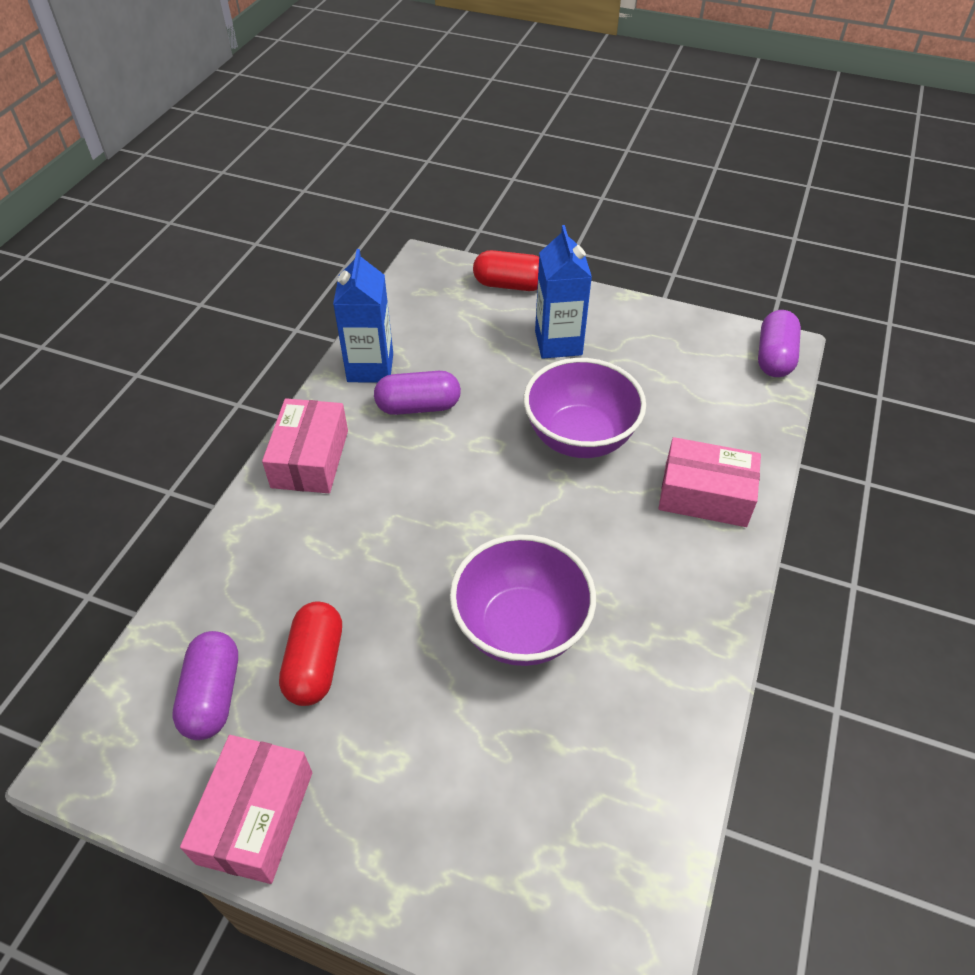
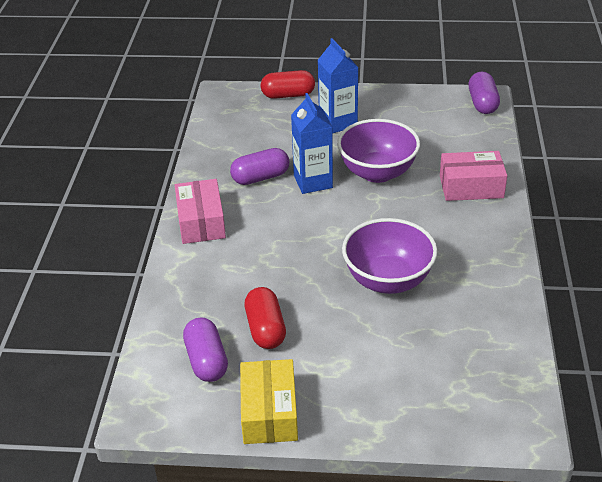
camera: 15 degrees left, 10 degrees down
pink box [180,735,312,884] -> yellow box [240,359,298,444]
blue carton [333,249,393,383] -> blue carton moved to [291,93,333,194]

